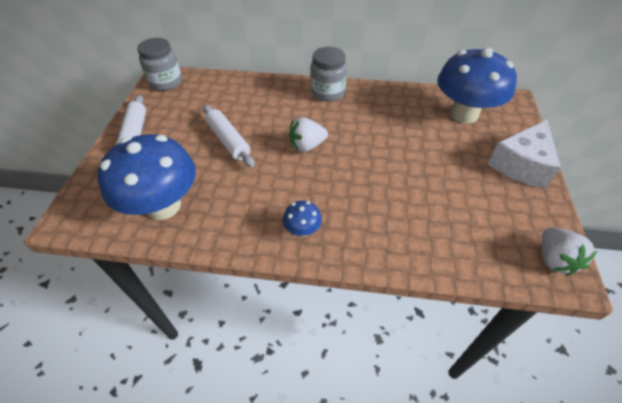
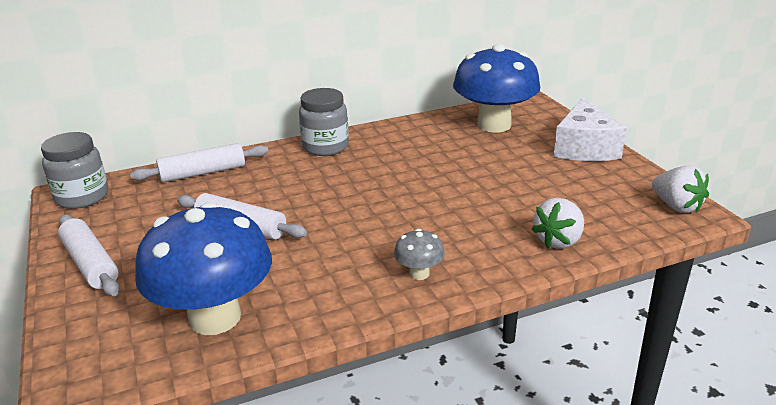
camera: 30 degrees left, 20 degrees down
blue mushroom [283,201,322,237] -> grey mushroom [394,229,445,280]
white strawberry [289,117,328,152] -> white strawberry moved to [531,198,584,249]
none -> white rolling pin [130,143,269,182]

